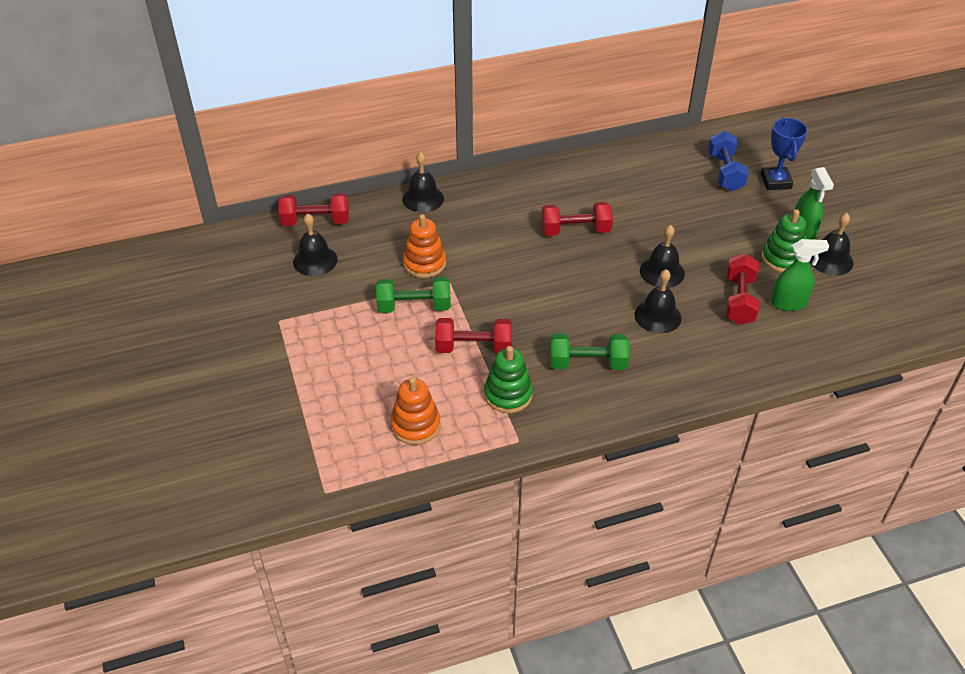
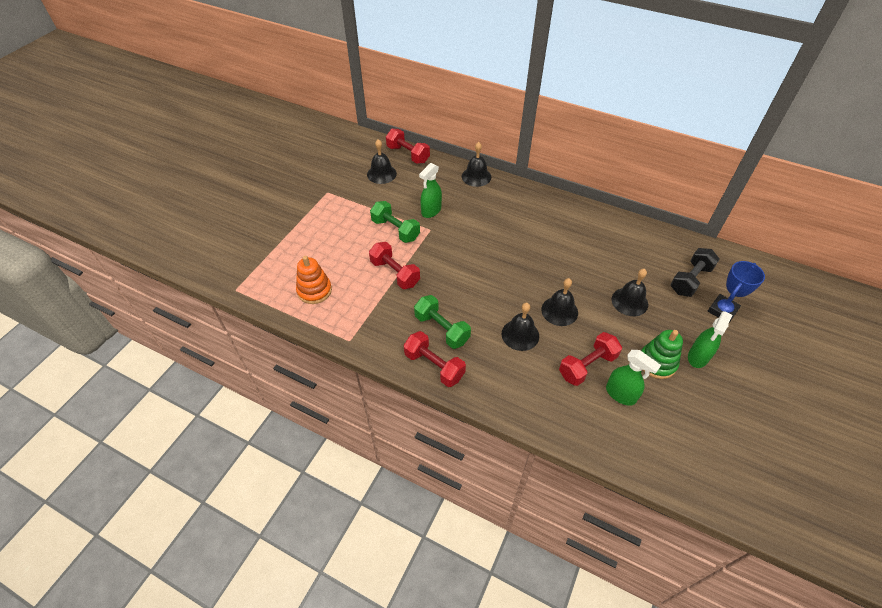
camera: 45 degrees right, 5 degrees up
orange stacking toy [403,214,446,278] -> green spray bottle [419,163,442,218]
green stacking toy [484,346,533,413] -> none
red dumbbell [541,202,613,236] -> red dumbbell moved to [404,331,466,387]
blue dumbbell [708,131,749,191] -> black dumbbell [670,248,720,297]
black bell [809,213,854,275] -> black bell moved to [612,269,648,316]

